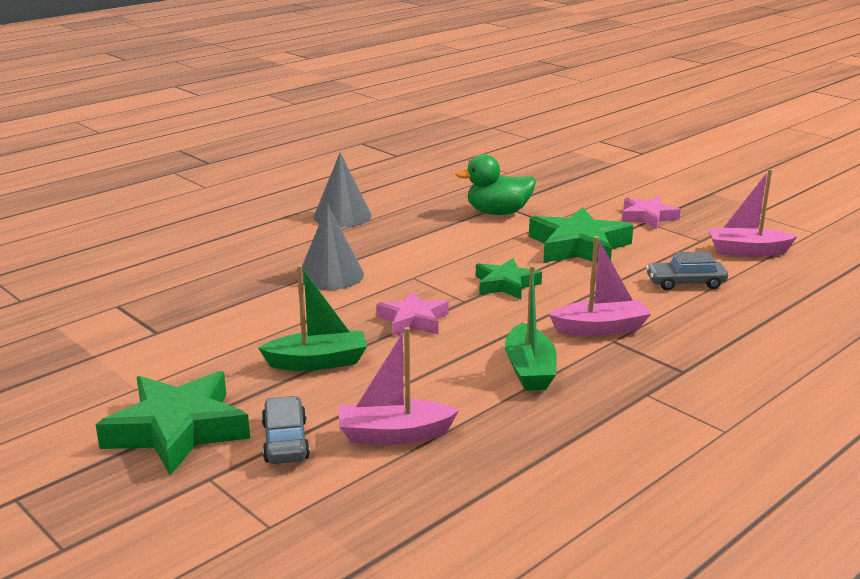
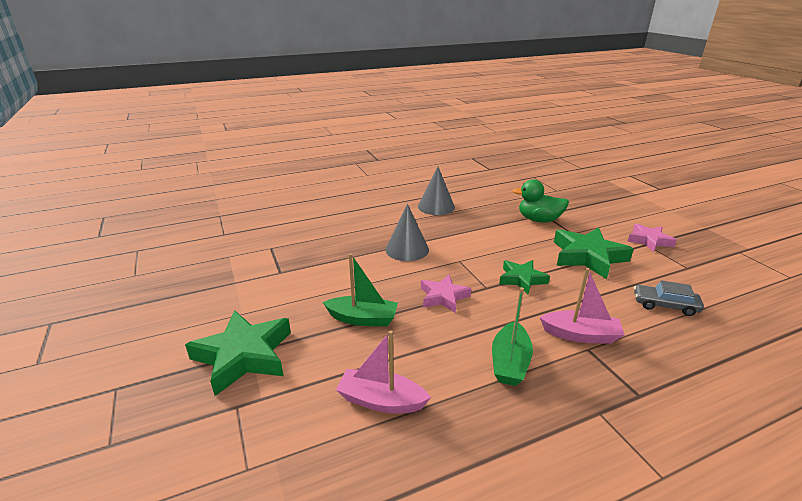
camera: 20 degrees right, 5 degrees up
grey car [261,396,310,464] -> none
pink boat [708,169,798,257] -> none

